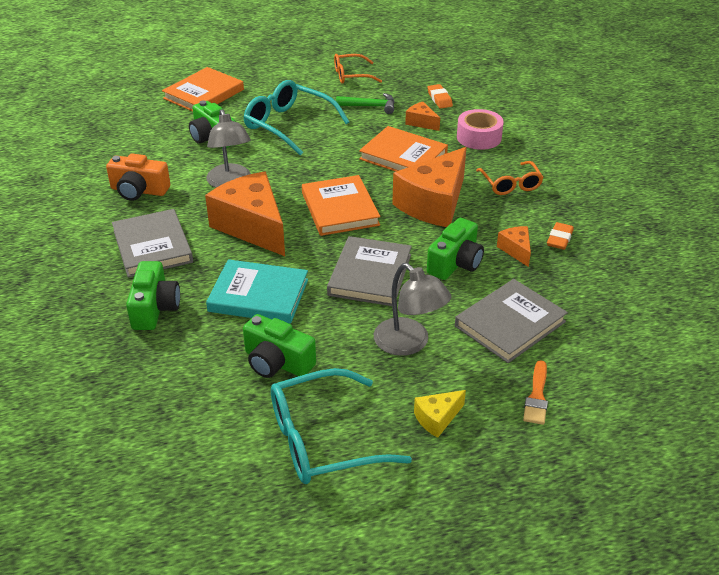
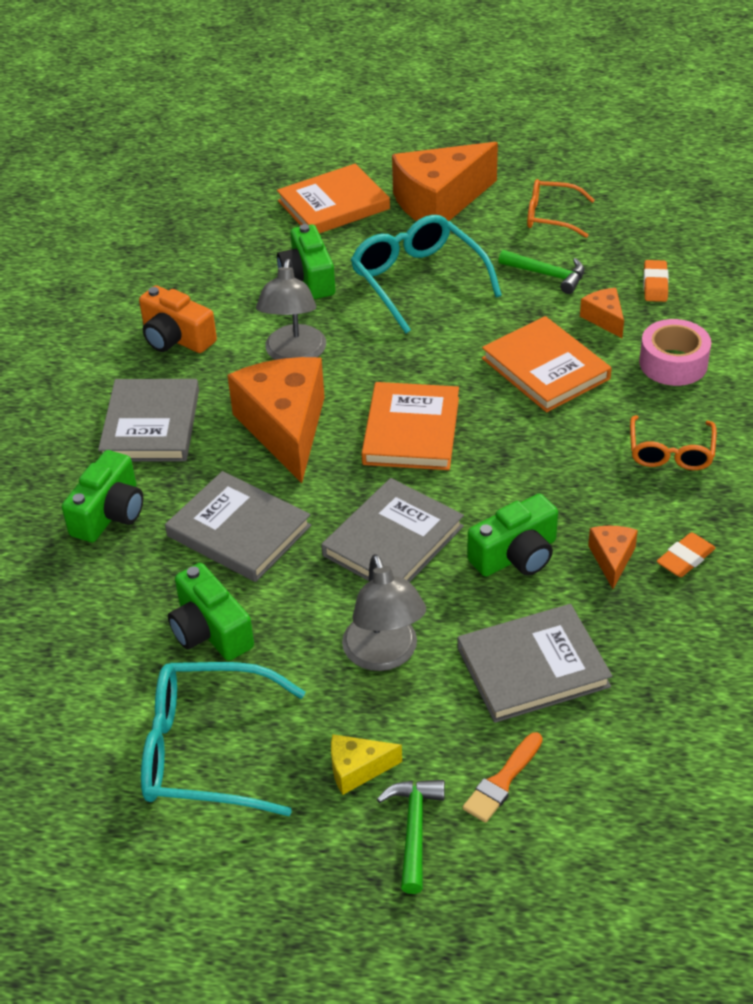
camera: 25 degrees right, 5 degrees up
turquoise book [206,259,308,324] -> grey book [165,471,311,582]
orange cheese [392,147,467,227] -> orange cheese moved to [392,142,498,221]
none -> green hammer [377,780,445,894]

